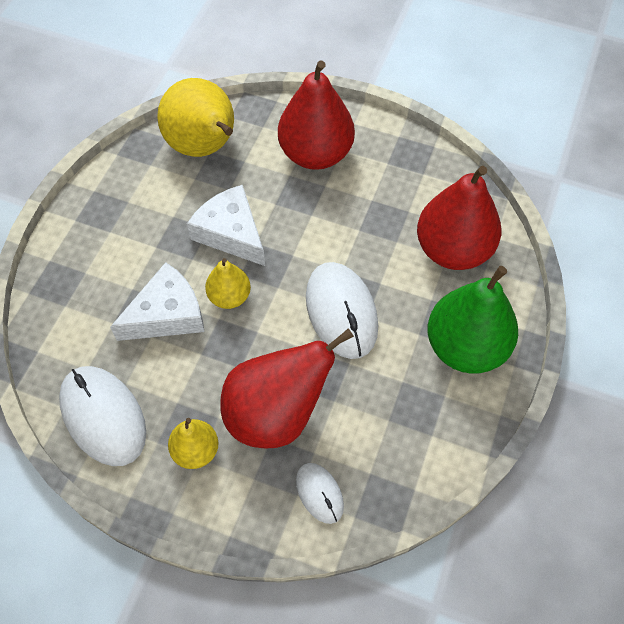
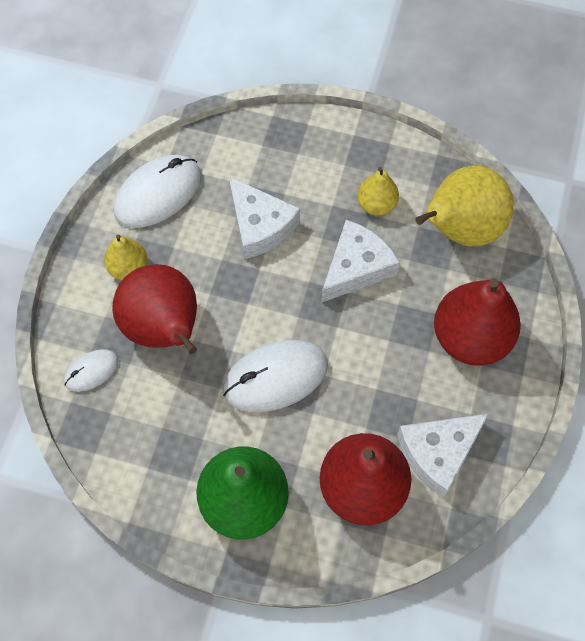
camera: 85 degrees right, 5 degrees up
yellow pear [205,258,251,309] -> yellow pear moved to [357,167,399,216]
none -> white cheese [397,413,489,497]

